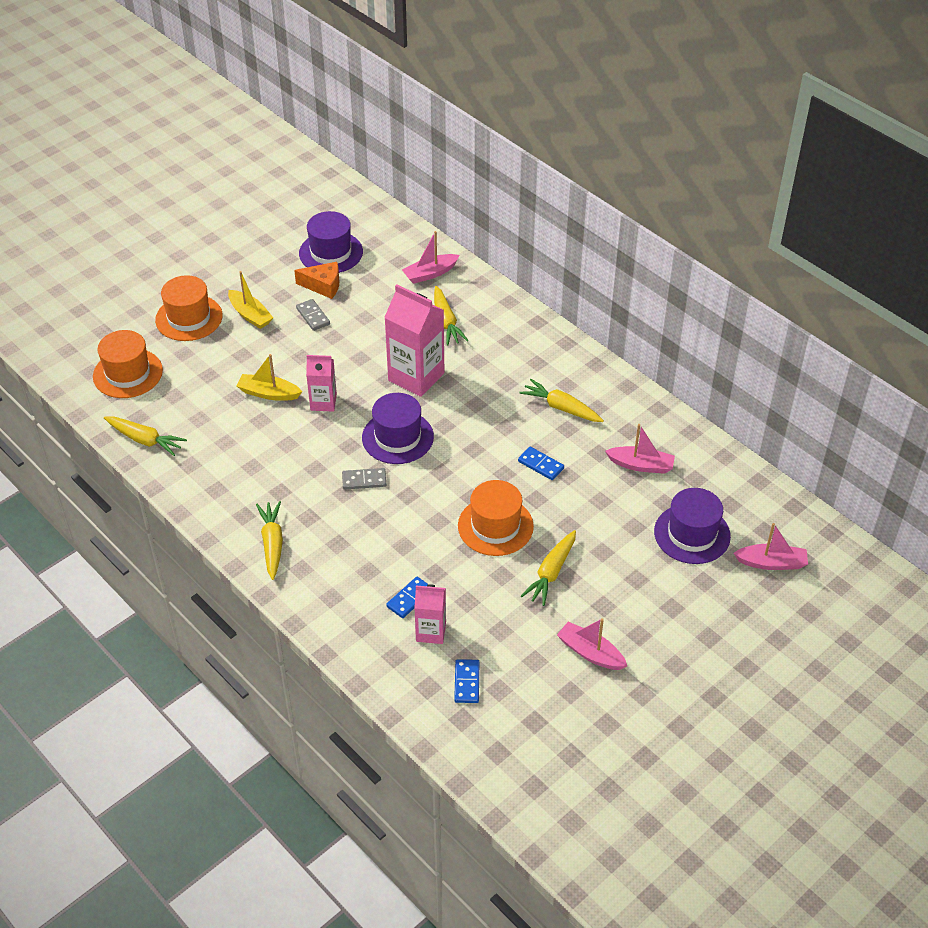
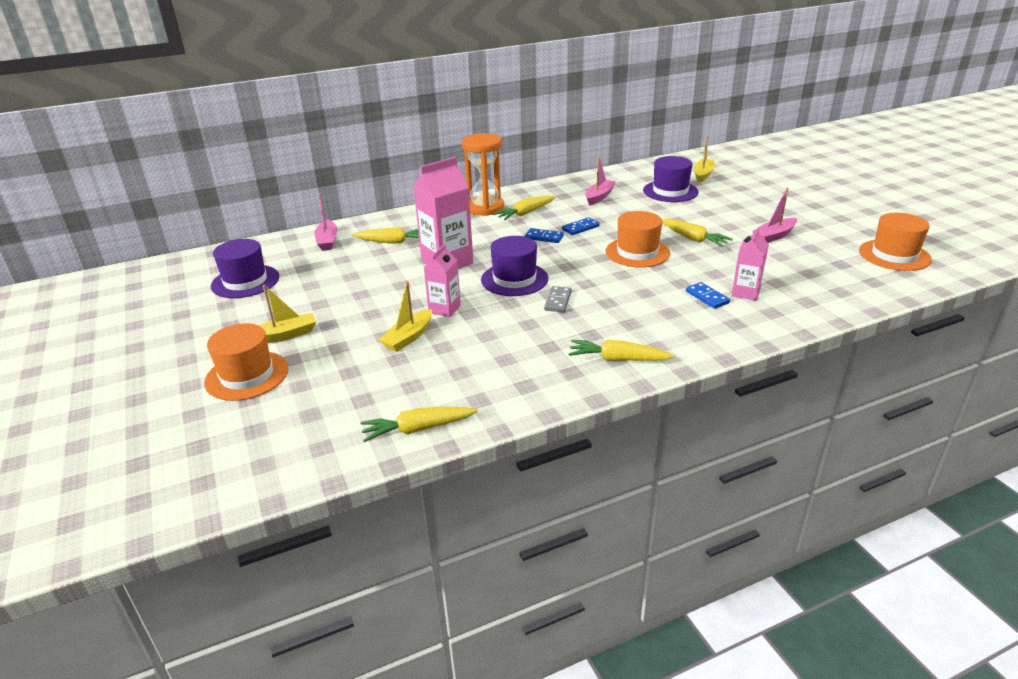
camera: 70 degrees left, 15 degrees down
orange hat [93,330,163,398] -> orange hat moved to [859,213,932,271]
yellow carrot [104,416,187,456] -> yellow carrot turned 150 degrees counterclockwise [360,407,478,442]
orange cheese [294,262,339,299] -> none
grey domino [296,299,330,331] -> none
blue domino [454,659,479,703] -> blue domino moved to [525,228,564,243]
pink boat [734,523,808,570] -> yellow boat [694,135,715,183]
none -> orange hourglass [461,133,504,216]

